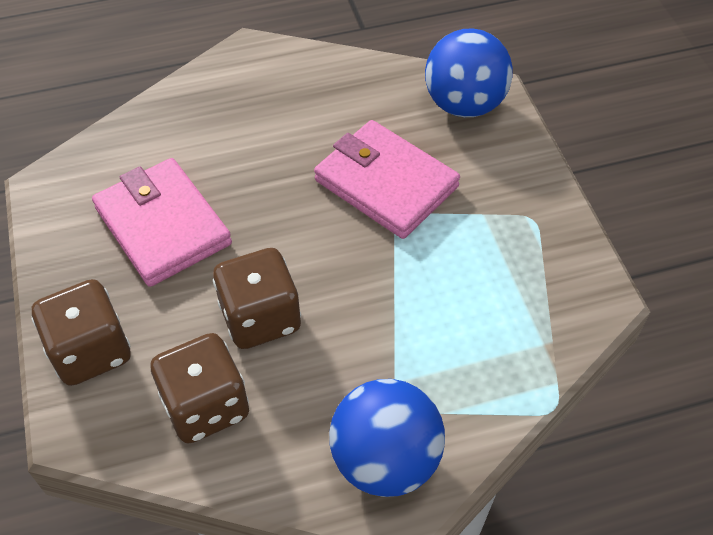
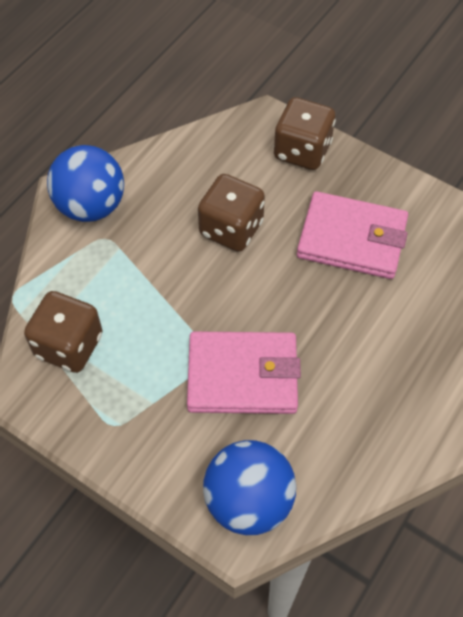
camera: 140 degrees right, 5 degrees up
brown dice [150,333,249,444] -> brown dice moved to [24,291,103,373]

